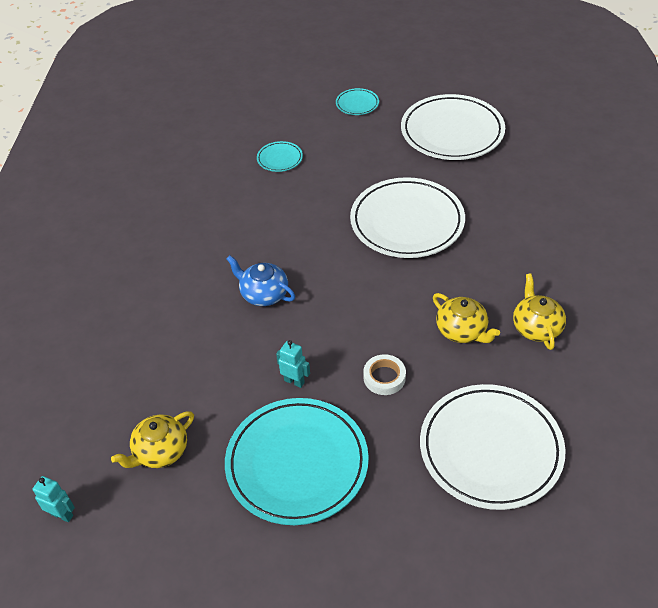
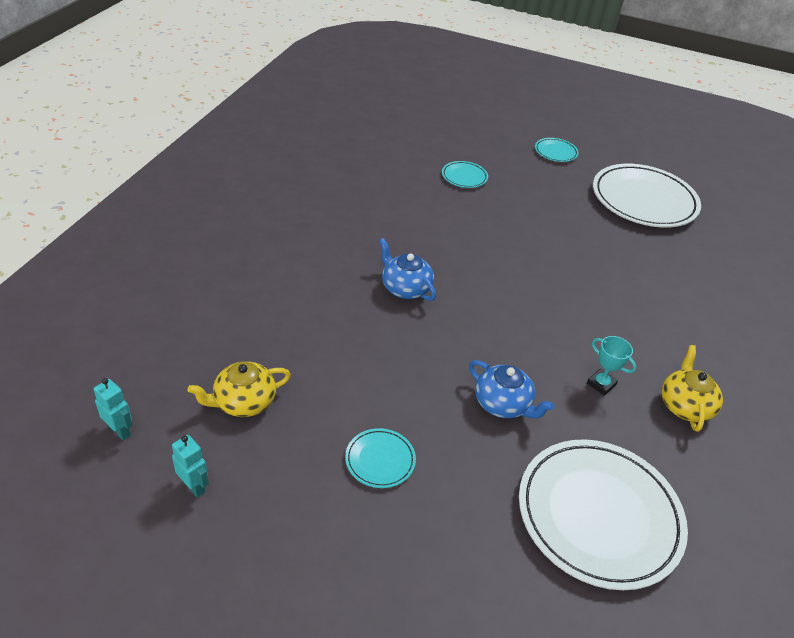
camera: 10 degrees right, 5 degrees down
turquoise plate [225,398,369,525] -> turquoise plate [345,428,416,488], size x0.44
turquoise robot [276,340,310,388] -> turquoise robot moved to [172,435,209,498]
white plate [350,177,465,258] -> none
white tape [363,354,406,395] -> blue teapot [469,360,555,418]
yellow teapot [433,293,500,343] -> turquoise trophy [587,336,636,396]

